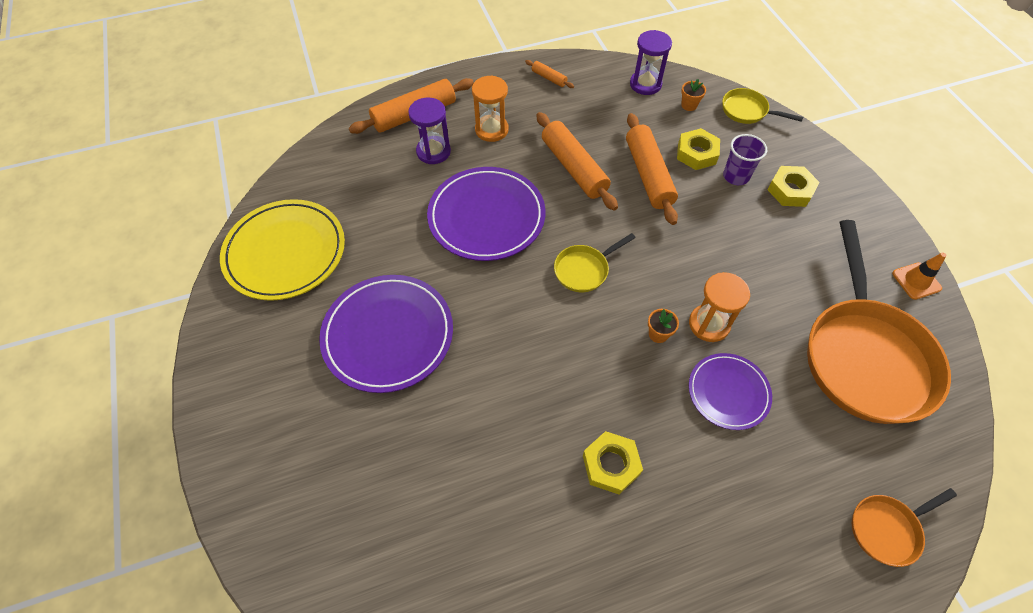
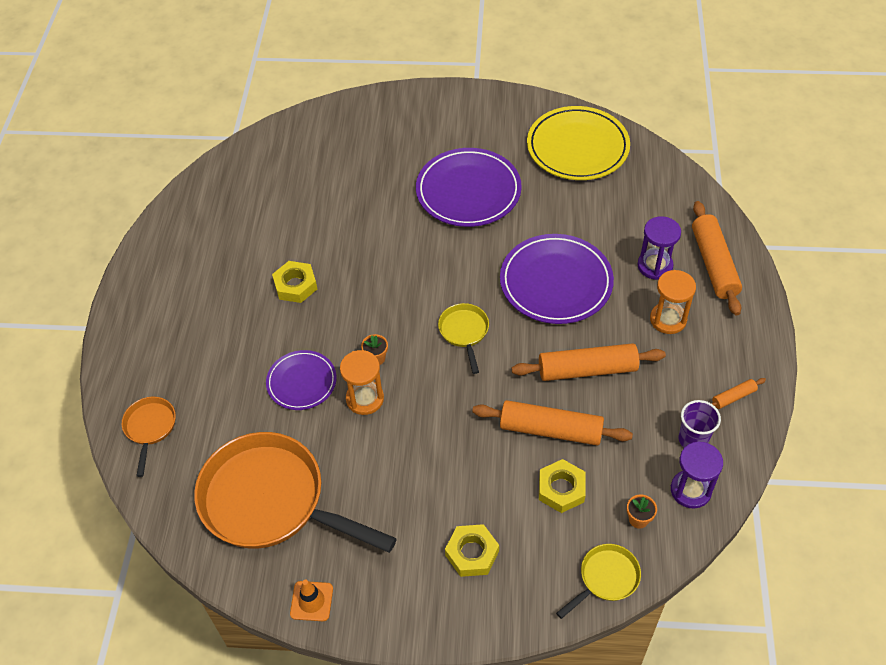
camera: 115 degrees right, 5 degrees down
purple cup [723,134,767,185] -> purple cup moved to [679,400,721,448]

